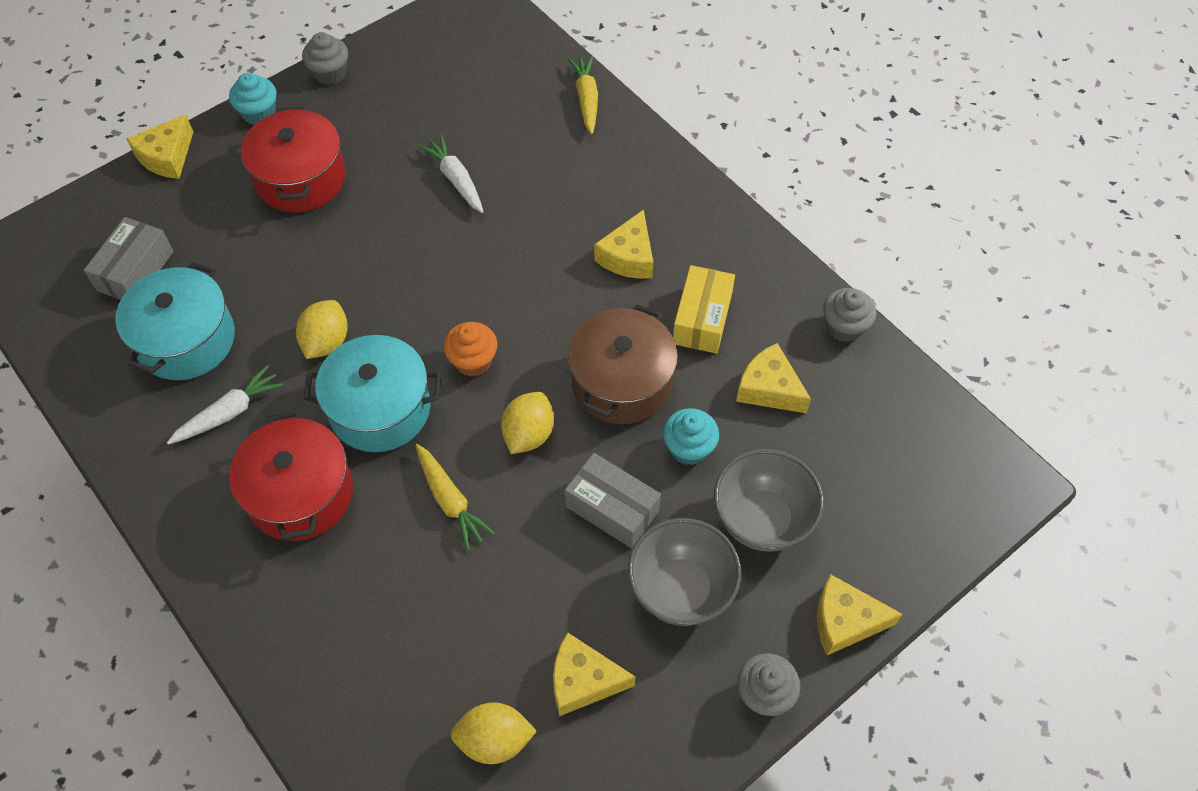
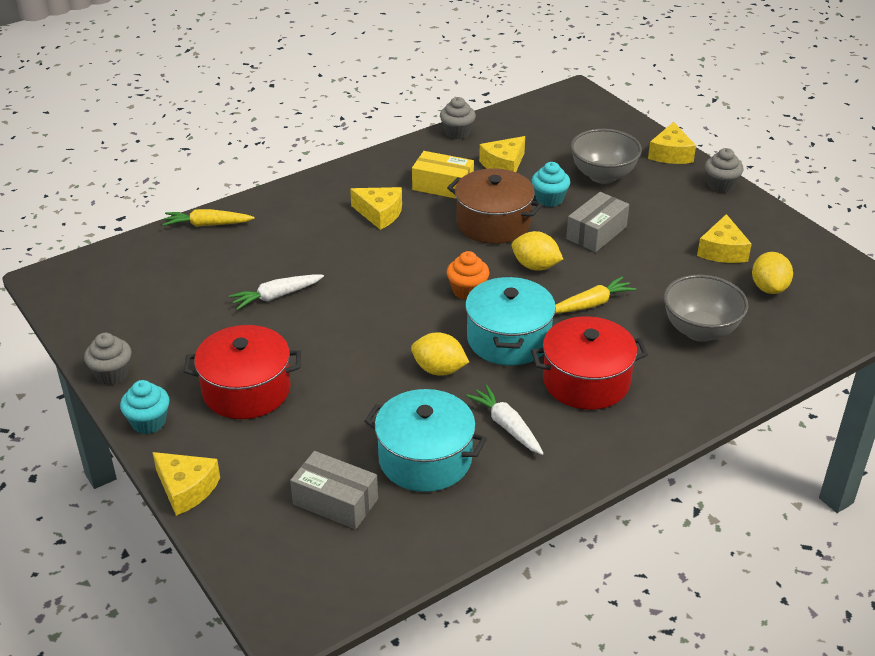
camera: 85 degrees left, 20 degrees down
grey bowl [628,518,742,626] -> grey bowl moved to [664,275,749,342]

